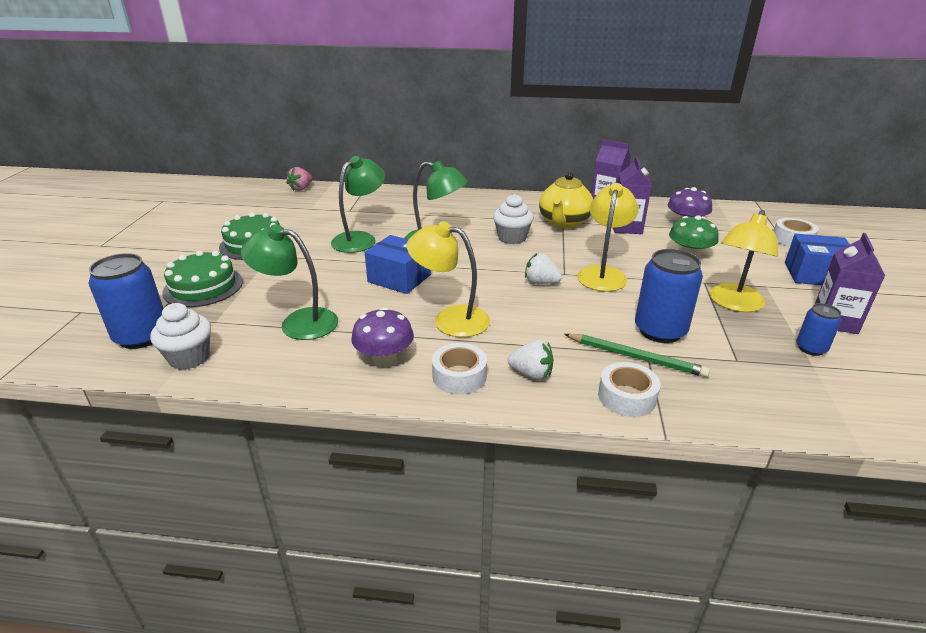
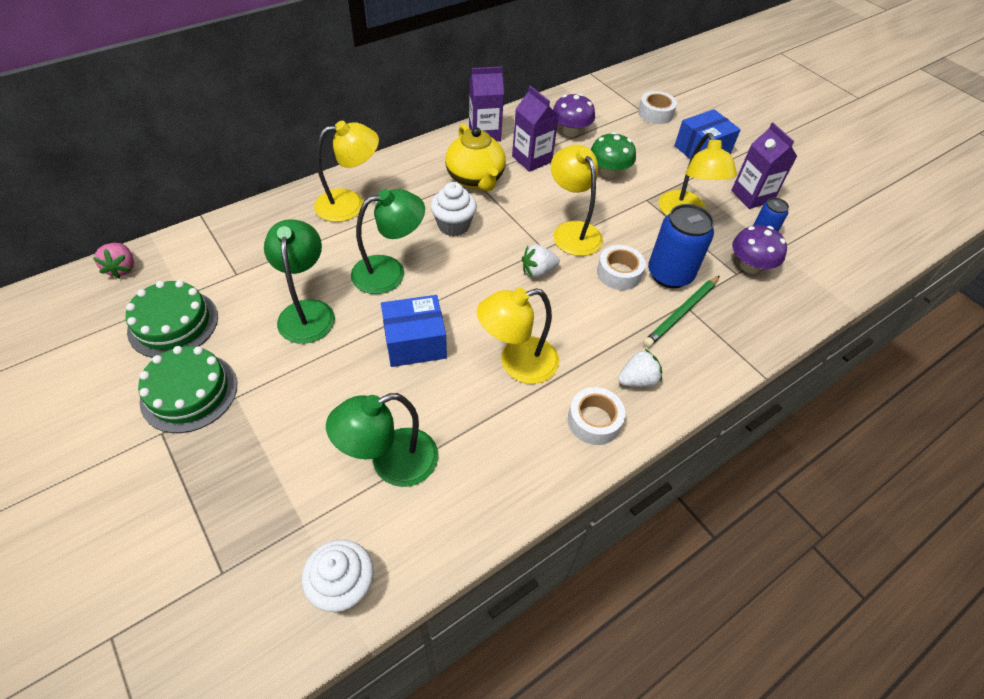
camera: 45 degrees left, 20 degrees up
blue can [88,253,164,349] -> none
green cake [162,251,243,307] -> green cake moved to [126,280,218,358]
purple mushroom [351,307,414,366] -> purple mushroom moved to [732,225,787,274]
green pencil [564,334,710,377] -> green pencil turned 150 degrees clockwise [643,276,720,347]
white tape [598,362,661,417] -> white tape moved to [597,245,646,290]
none -> yellow lamp [314,121,379,222]

